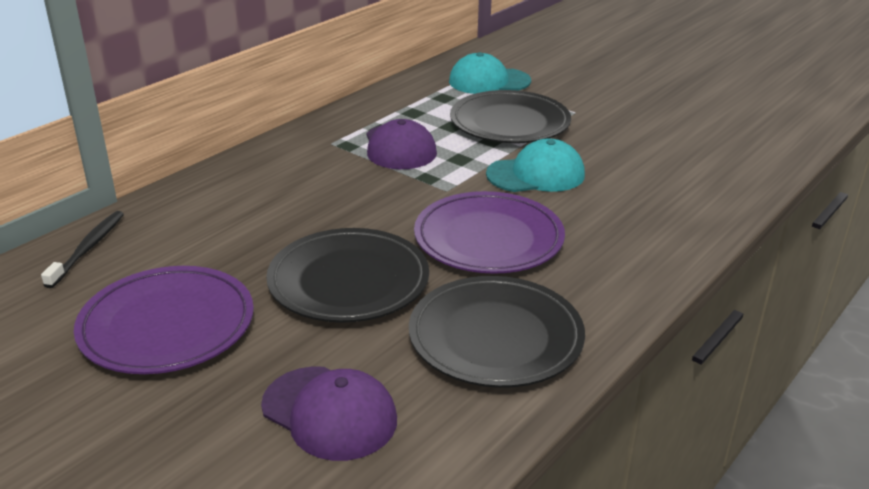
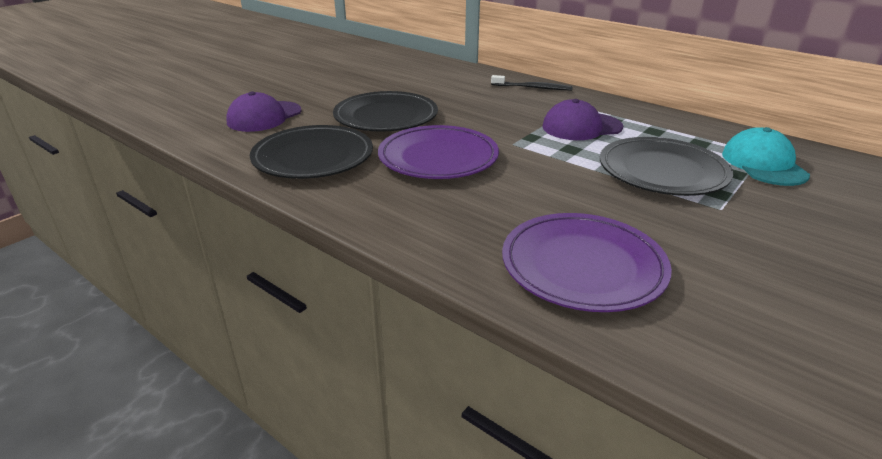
camera: 90 degrees right, 0 degrees up
black toothbrush [41,211,124,288] -> black toothbrush moved to [491,75,573,90]
purple plate [74,266,254,374] -> purple plate moved to [502,213,672,312]
turquoise cap [486,139,585,192] -> none

